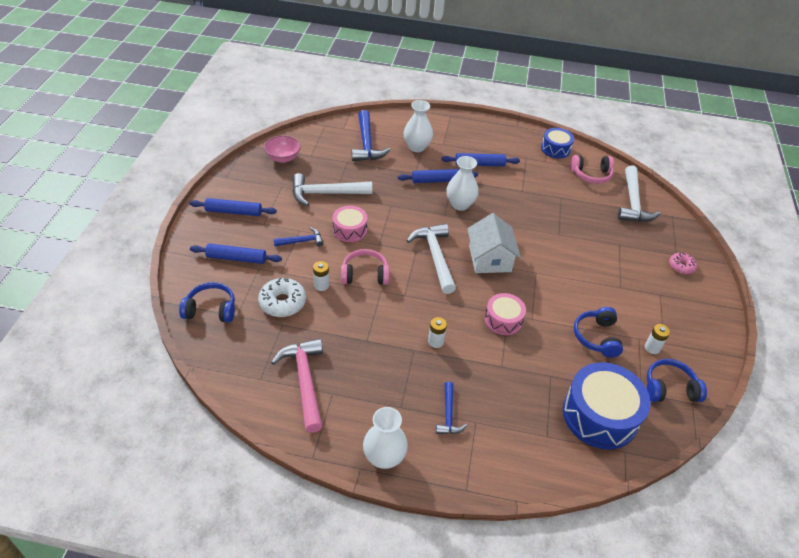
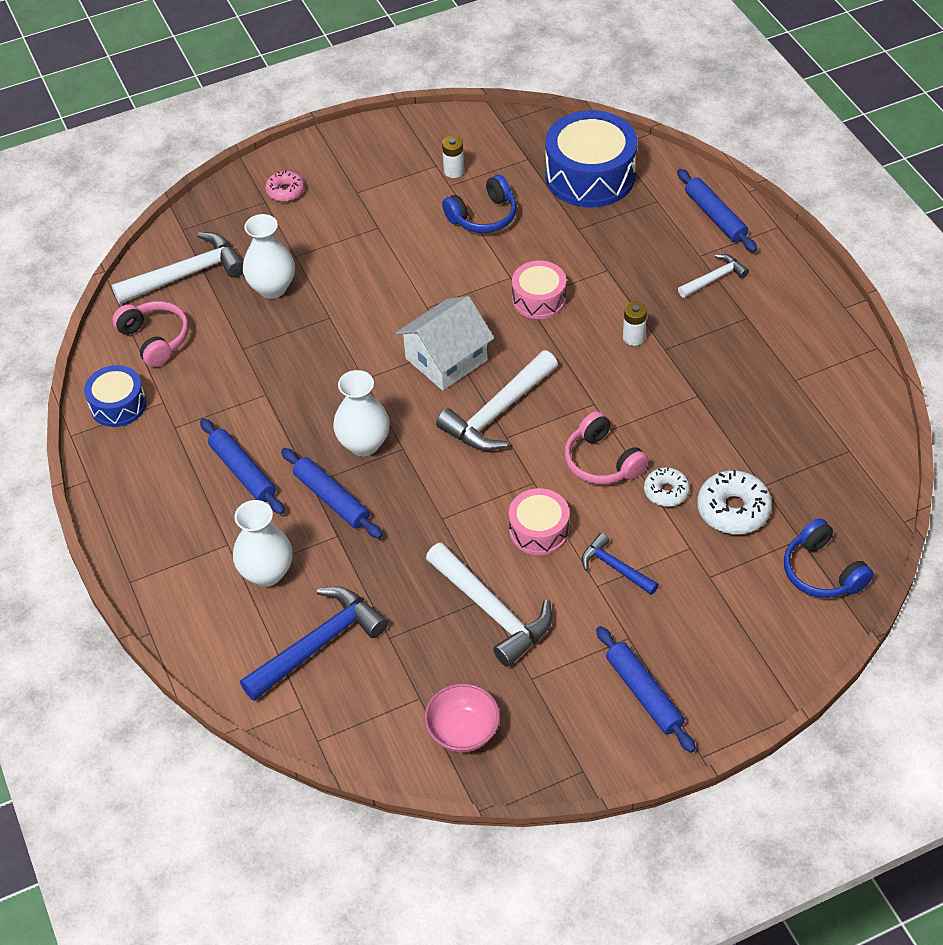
camera: 120 degrees left, 5 degrees up
blue rolling pin [190,244,282,264] -> blue rolling pin moved to [677,169,757,252]
pink hammer [271,338,323,433] -> none
white battery [313,261,329,291] -> white donut [644,467,690,506]
white vase [363,407,408,469] -> white vase moved to [243,214,295,299]
blue hammer [436,382,467,434] -> white hammer [678,254,749,298]
blue headphones [647,359,707,402] -> none

